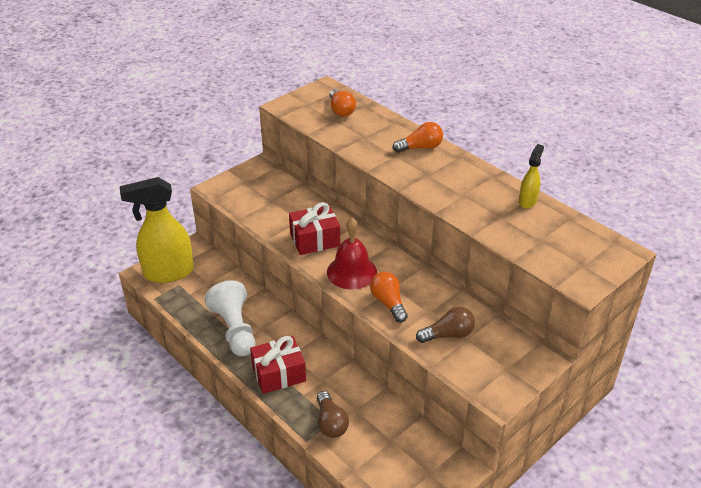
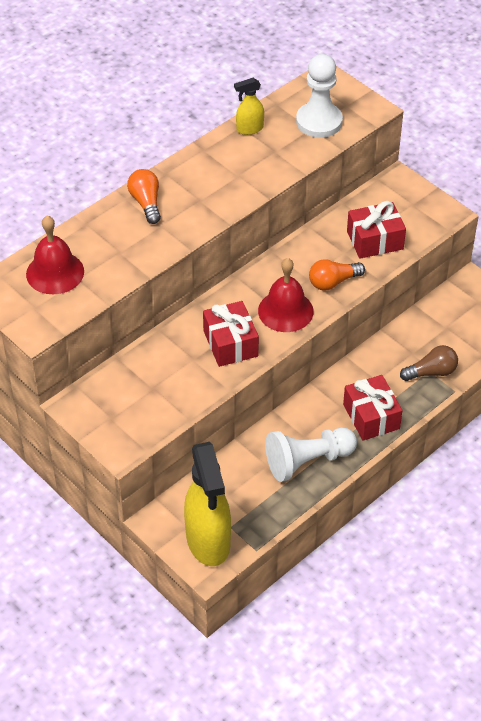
camera: 90 degrees left, 10 degrees up
orange light bulb [330,89,356,117] -> red bell [26,216,84,294]
brown light bulb [416,307,475,343] -> red gift [347,201,406,259]
yellow spray bottle [519,144,544,209] -> yellow spray bottle turned 45 degrees counterclockwise [234,78,264,135]
none -> white pawn [296,54,343,138]

